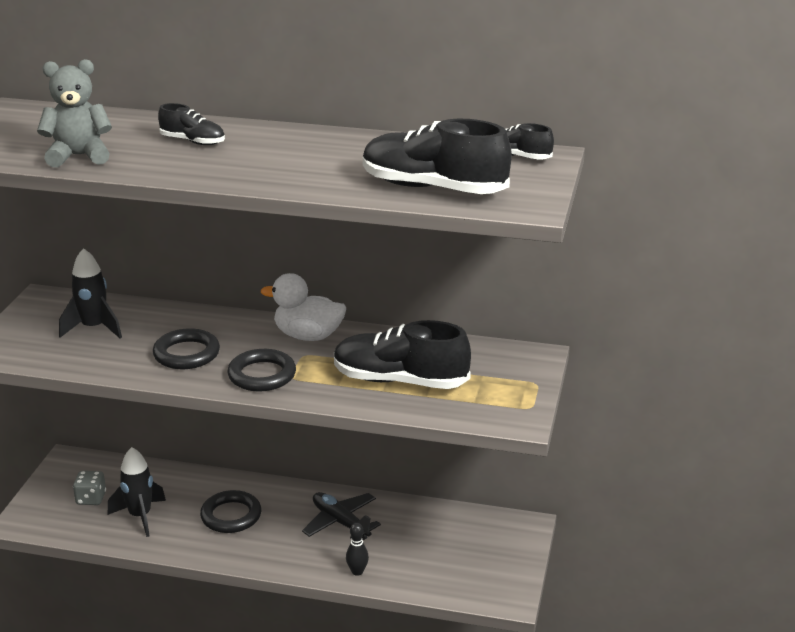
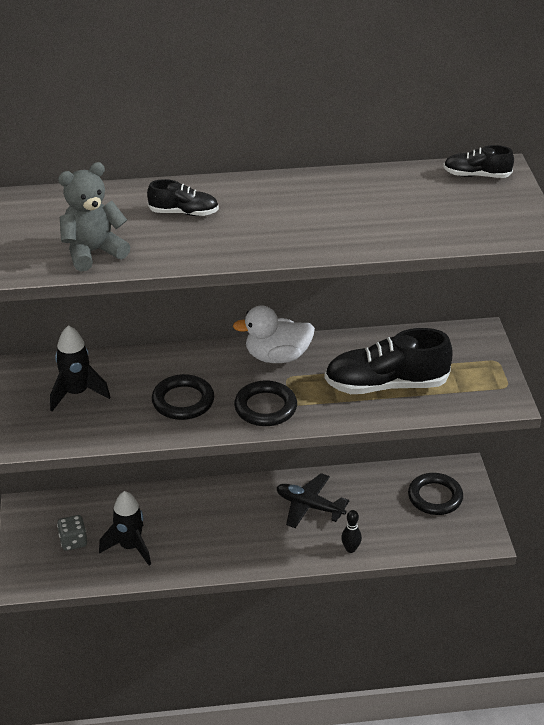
camera: 20 degrees left, 10 degrees up
black ring [200,490,261,533] -> black ring moved to [408,473,463,515]
black shoe [363,119,512,194] -> none

